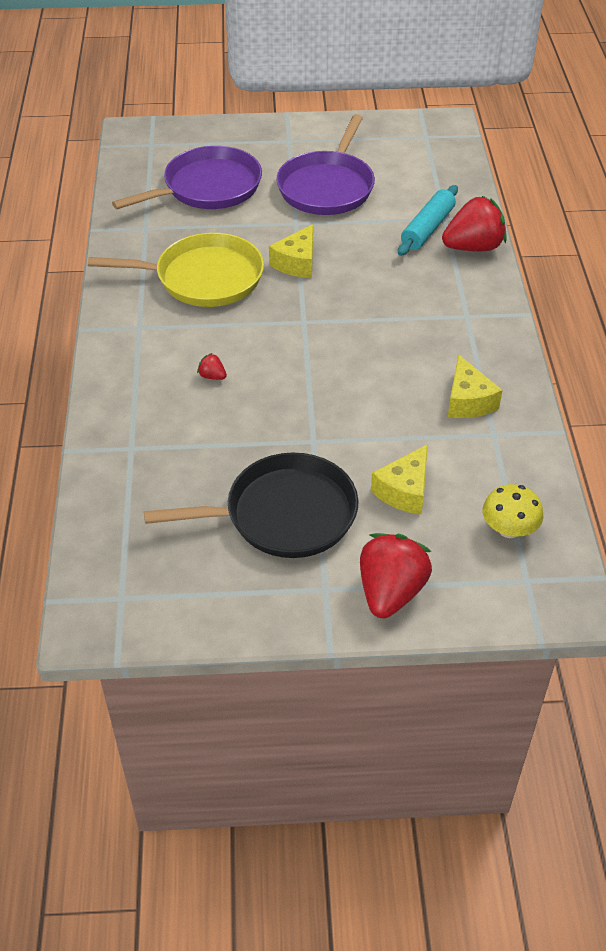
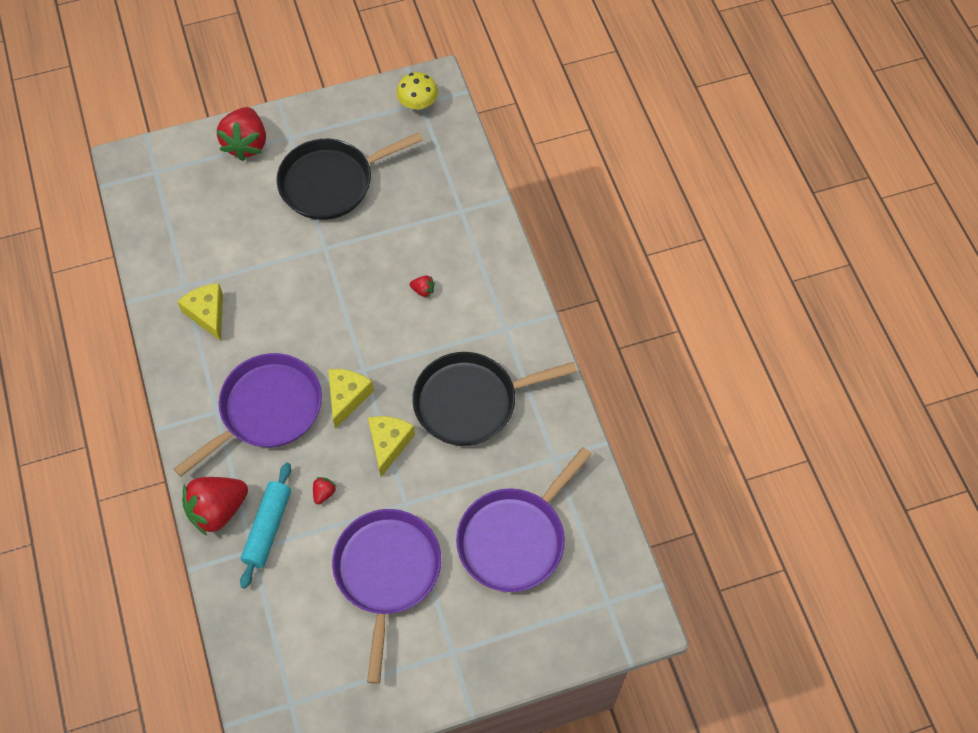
camera: 165 degrees right, 15 degrees up
yellow pan [88,233,264,307] -> black pan [412,352,577,446]
yellow cheese [371,444,428,515] -> yellow cheese moved to [328,369,374,429]
yellow mushroom [483,484,543,538] -> yellow mushroom moved to [396,72,438,110]
none -> purple pan [174,353,322,477]
none -> red strawberry [313,477,336,504]

